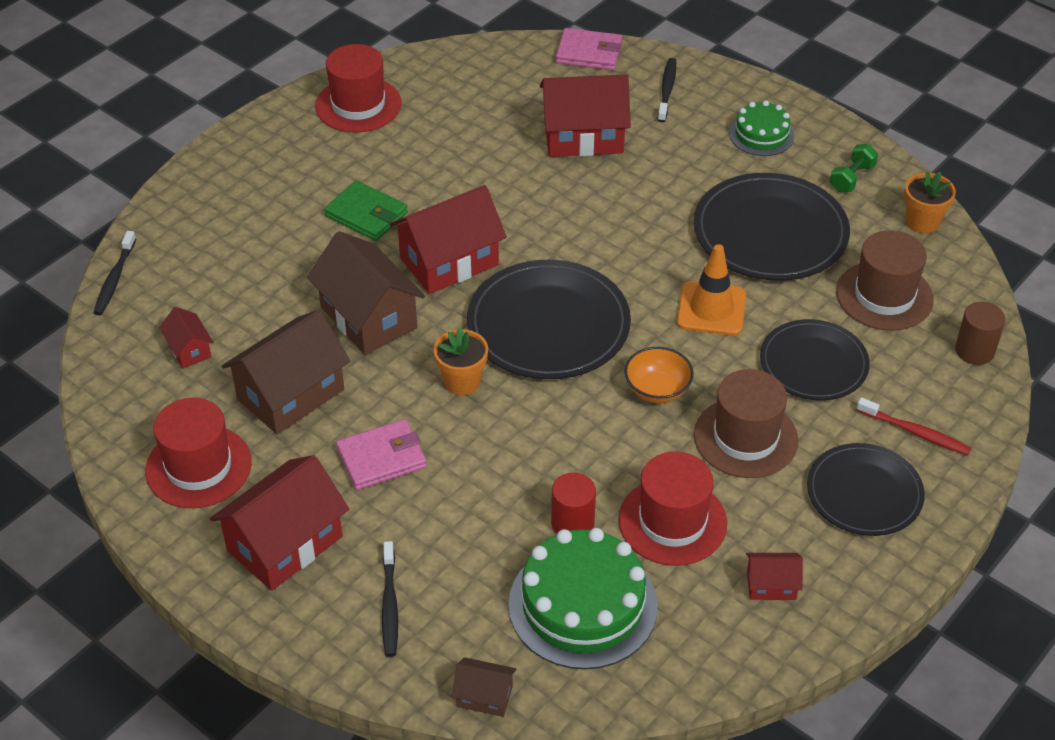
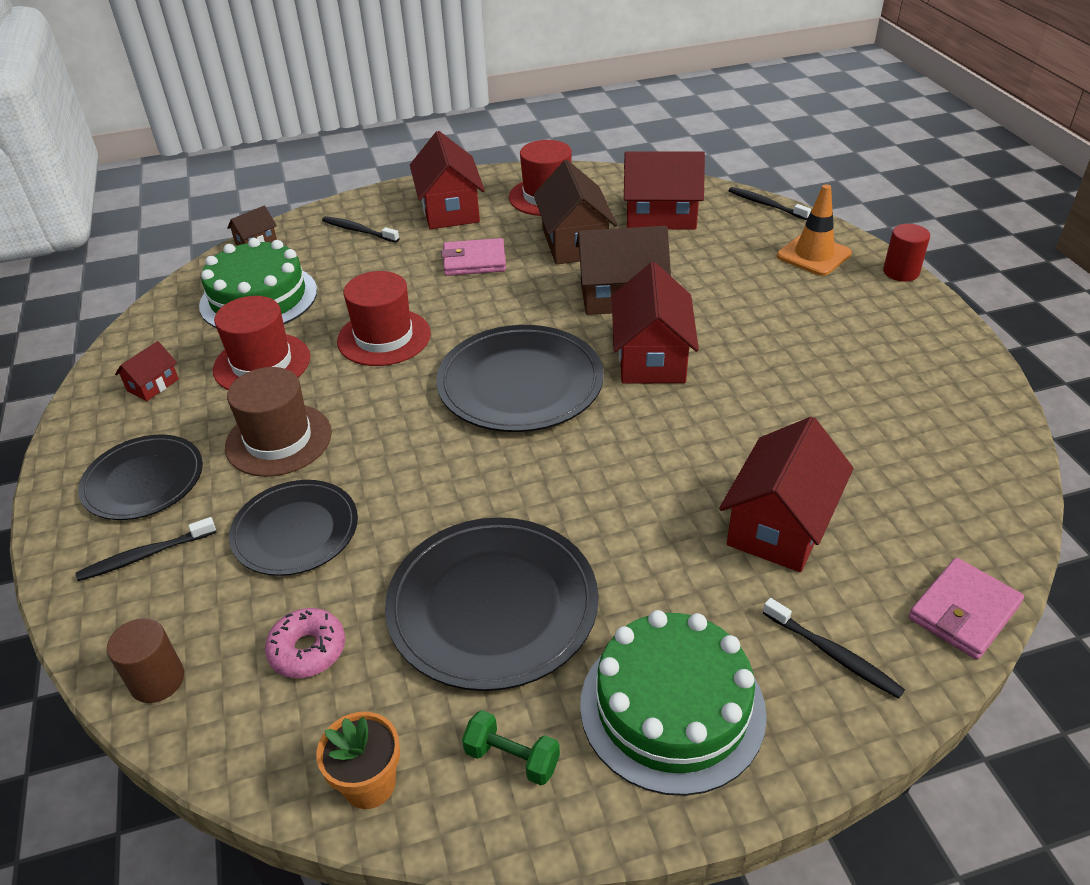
camera: 125 degrees right, 5 degrees down
red house [159,307,213,368] -> red house [624,152,705,229], size x2.05
red hat [315,44,402,133] -> red hat moved to [337,271,431,366]
green wallet [324,180,408,241] -> none
pink wallet [336,419,427,490] -> pink wallet turned 75 degrees clockwise [441,238,506,276]
orange flower pot [434,327,488,395] -> none
red cylinder [551,473,596,534] -> red cylinder moved to [883,224,930,282]
orange bowl [624,347,694,403] -> none
orange traffic cone [677,244,746,336] -> orange traffic cone moved to [777,184,852,276]
green cake [729,100,794,156] -> green cake [580,610,767,796], size x1.78
green dumbbell [830,144,878,192] -> green dumbbell turned 45 degrees counterclockwise [462,710,560,785]
brown hat [836,230,934,331] -> pink donut [265,608,345,678]
red toothbrush [856,397,971,455] -> black toothbrush [76,517,216,581]

